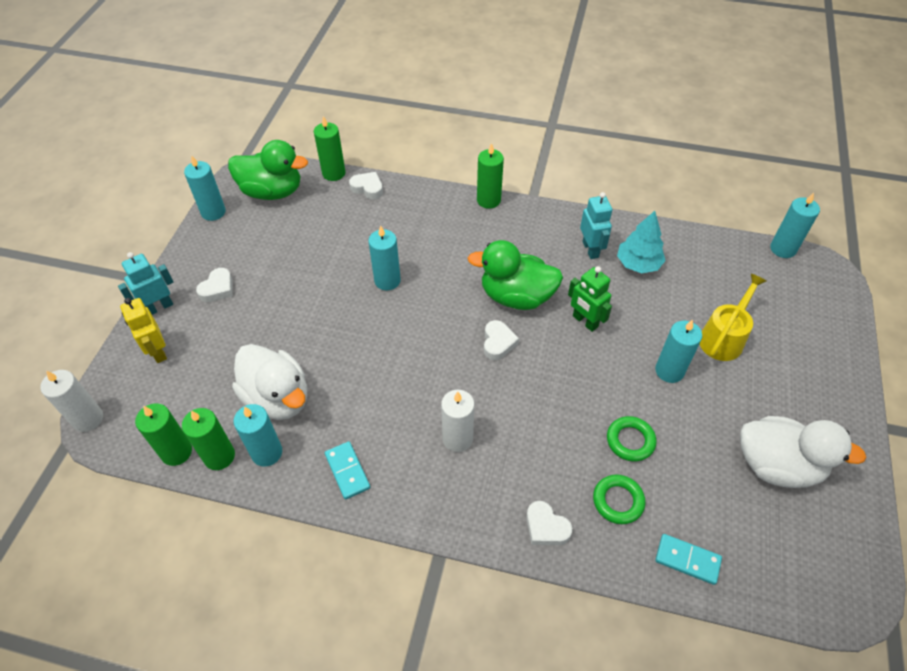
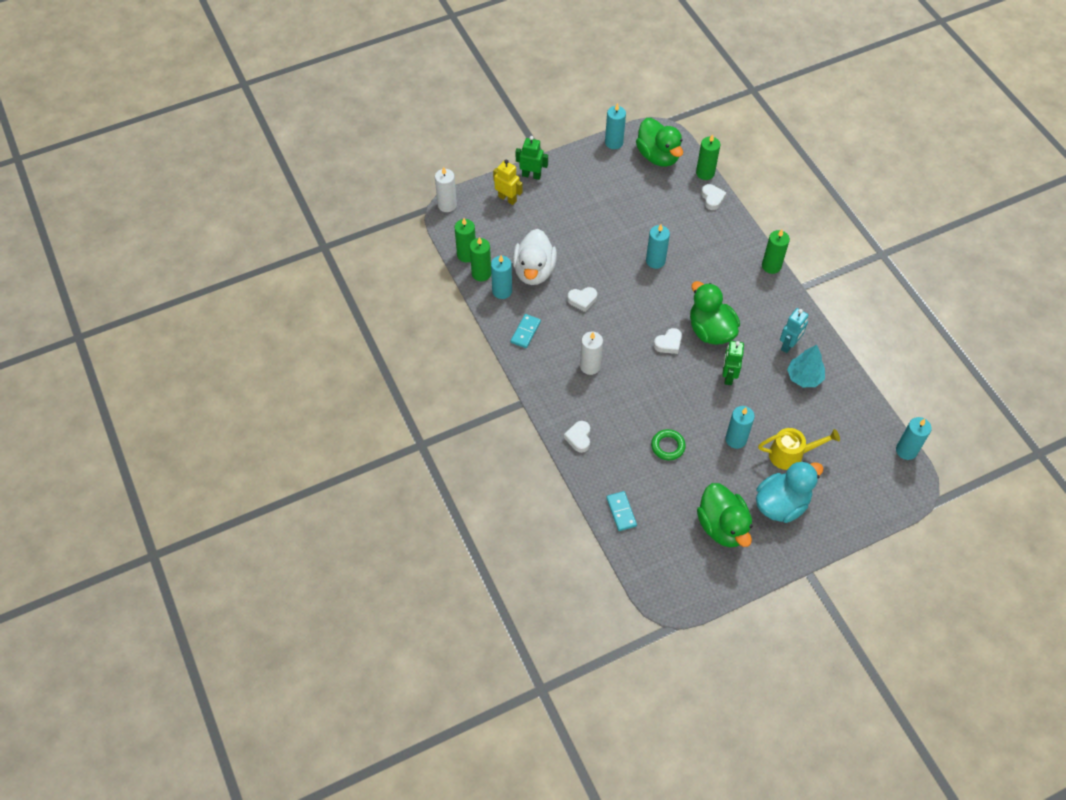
camera: 50 degrees right, 5 degrees up
turquoise robot [118,252,174,315] -> green robot [516,136,548,180]
yellow robot [120,298,167,363] -> yellow robot turned 105 degrees clockwise [493,160,523,205]
white heart [196,268,233,302] -> white heart moved to [567,287,597,312]
green ring [593,475,645,524] -> none
white duck [740,416,867,488] -> green duck [697,483,752,547]
none -> turquoise duck [756,461,824,523]

